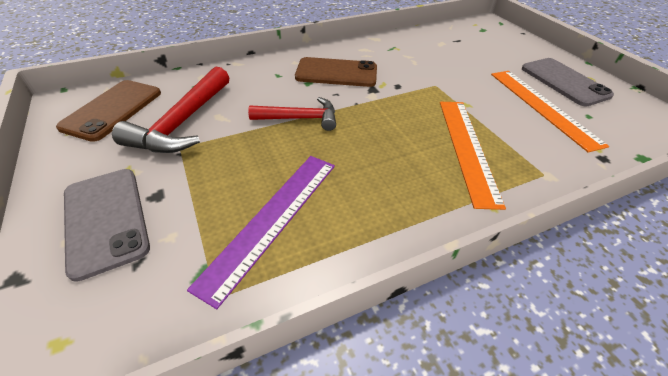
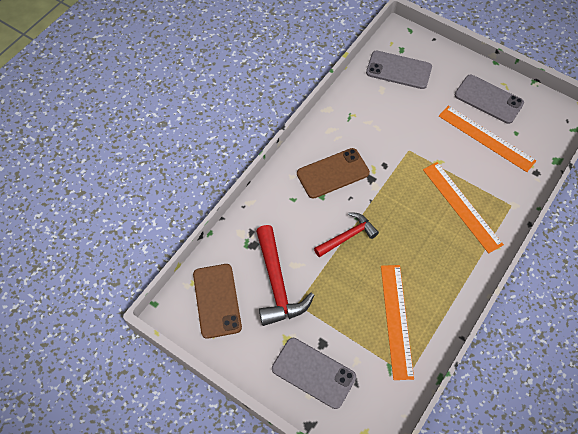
camera: 30 degrees left, 15 degrees up
purple ruler [187,156,335,309] -> orange ruler [381,265,414,380]
none -> grey phone [366,51,432,89]

